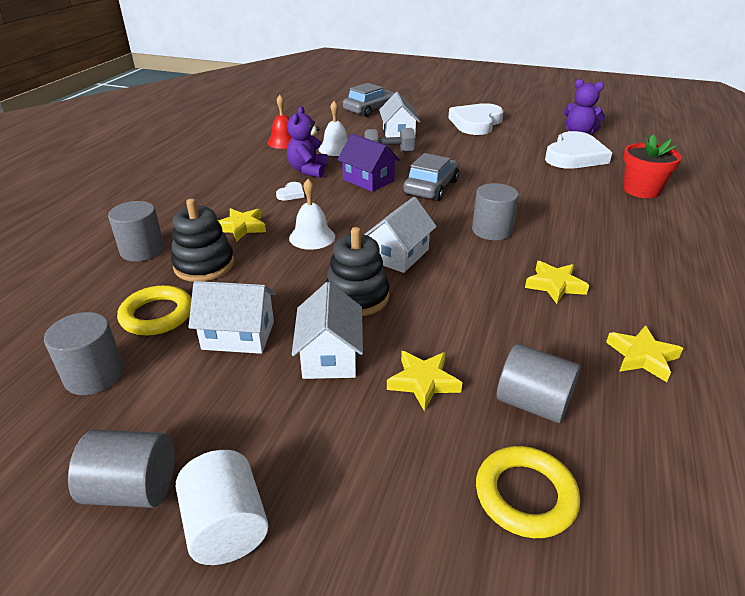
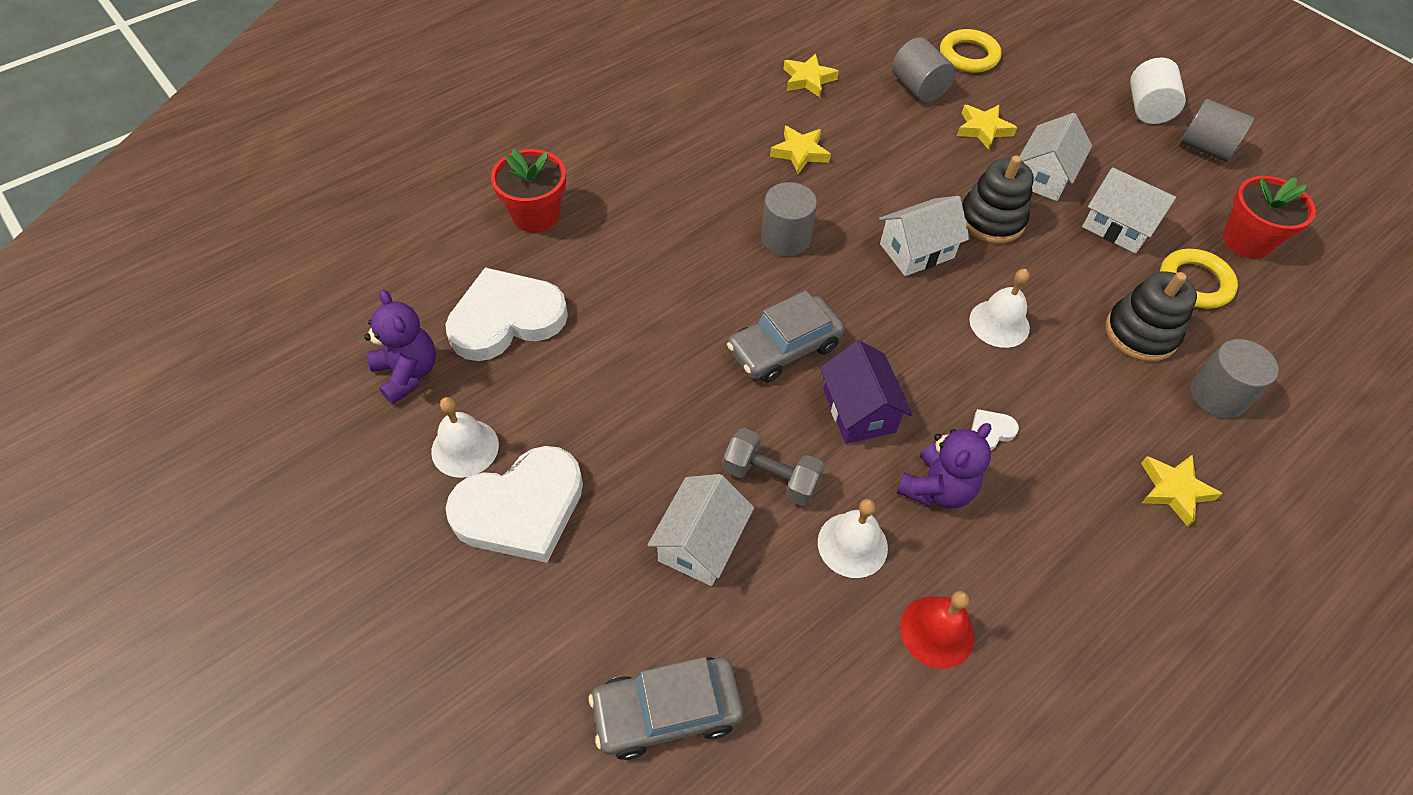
camera: 150 degrees left, 20 degrees up
grey cylinder [44,312,124,395] -> red flower pot [1223,176,1316,259]
yellow star [218,208,266,242] -> yellow star moved to [1141,455,1223,527]
none -> white bell [431,397,499,478]

